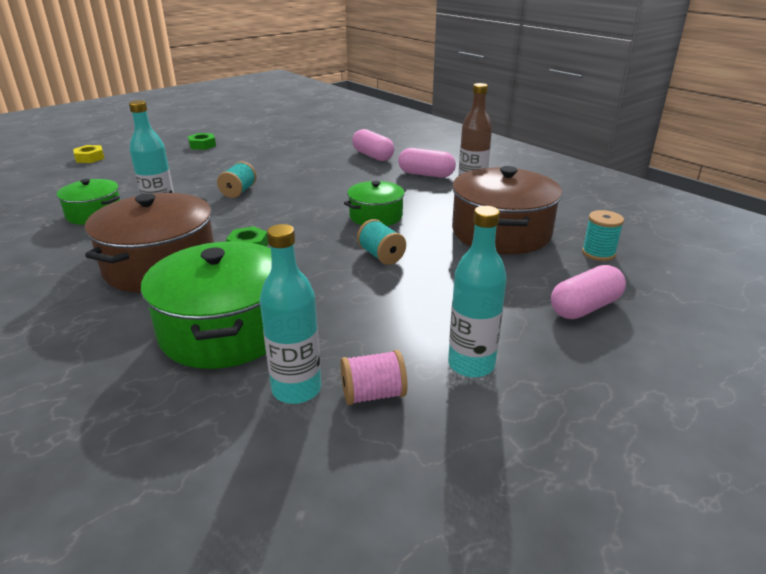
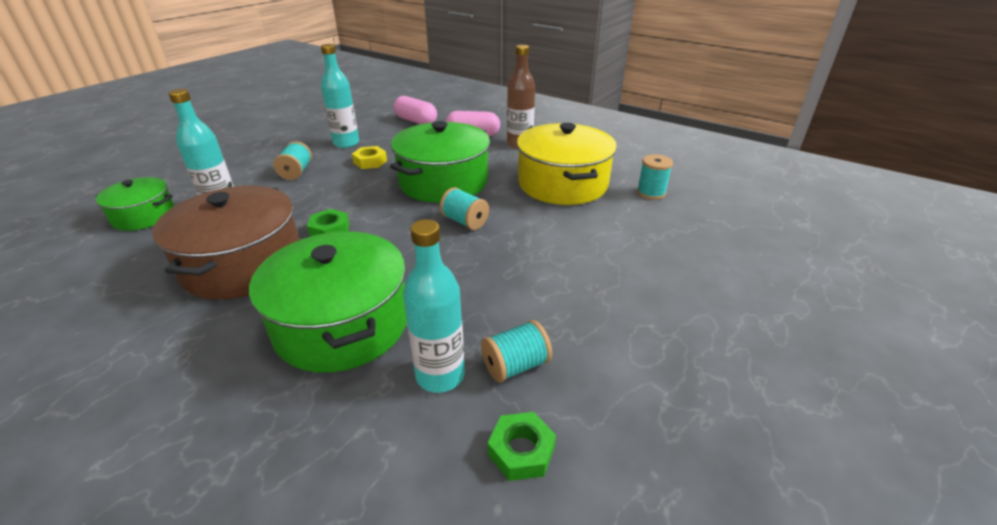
camera: 15 degrees left, 5 degrees up
yellow nut [73,145,104,163] -> yellow nut moved to [352,146,387,169]
green nut [188,133,216,150] -> green nut moved to [488,412,556,481]
pink spool [341,350,408,405] -> turquoise spool [481,320,552,382]
green pot [344,181,406,226] -> green pot [390,121,490,203], size x1.75
turquoise bottle [448,206,507,378] -> turquoise bottle moved to [321,44,359,148]
brown pot [452,166,562,254] -> yellow pot [517,123,617,205]
pink capsule [551,265,626,319] -> none

